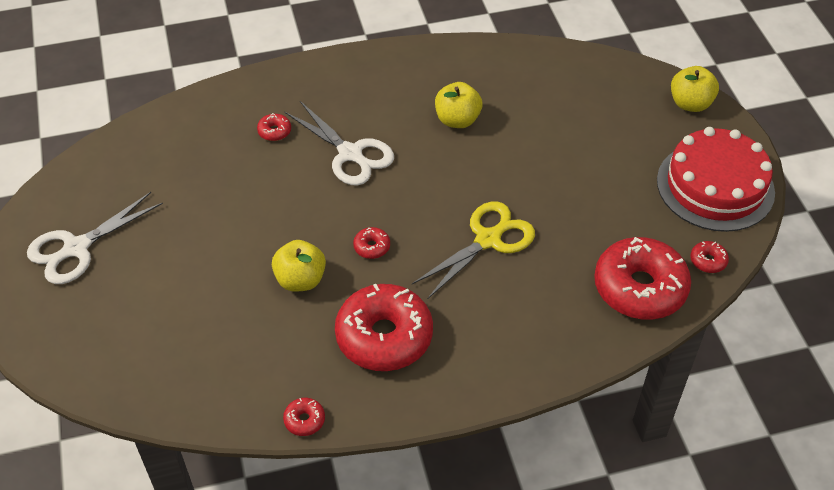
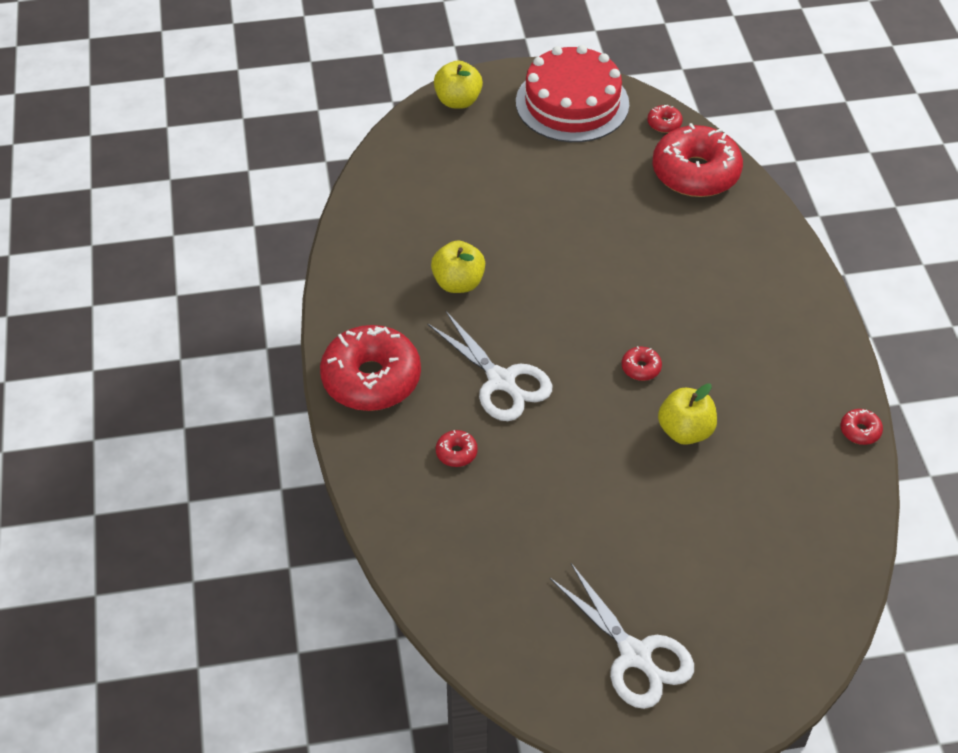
camera: 85 degrees left, 0 degrees up
white scissors [285,101,394,186] -> white scissors turned 90 degrees clockwise [427,311,552,421]
red donut [335,284,433,371] -> red donut moved to [320,325,421,411]
yellow scissors [412,201,535,298] -> none

